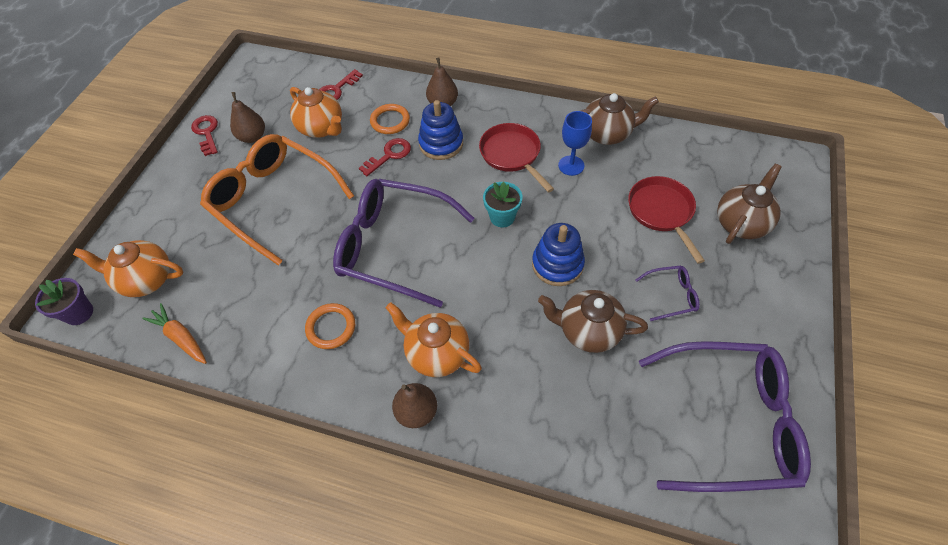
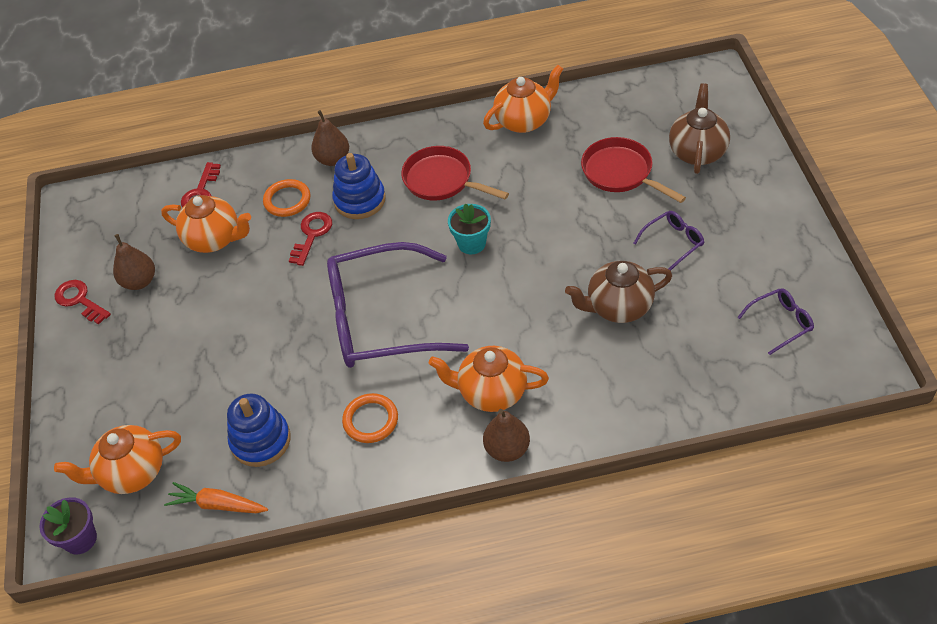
camera: 25 degrees left, 5 degrees down
orange glasses [200,134,354,266] -> none
blue stacking toy [532,223,585,286] -> blue stacking toy moved to [227,394,291,467]
blue goblet [558,111,592,176] -> none
brown teapot [581,93,659,145] -> orange teapot [483,65,563,133]
purple glasses [639,341,811,492] -> purple glasses [737,288,814,355], size x0.42

